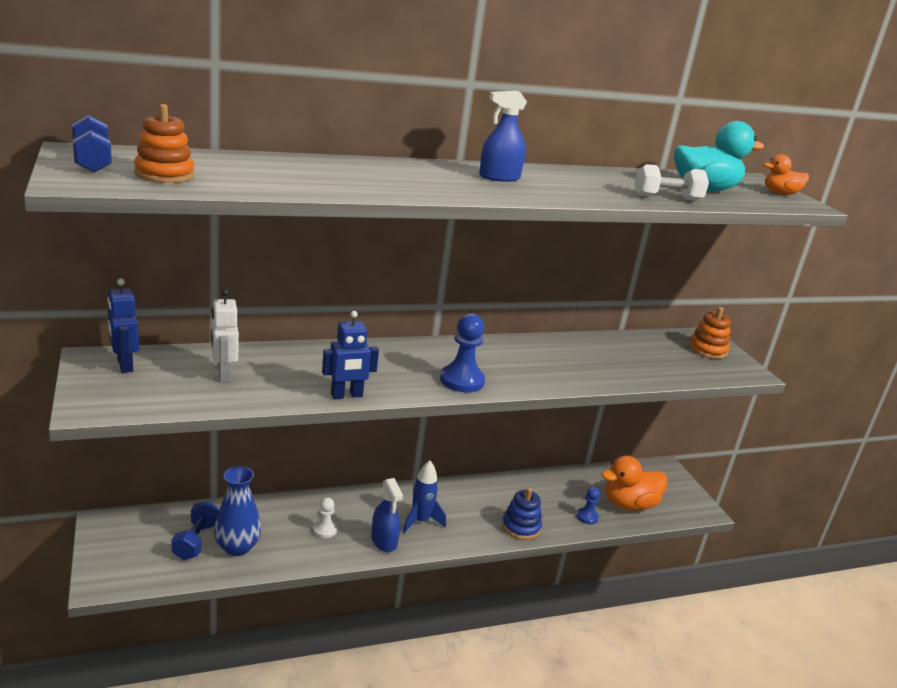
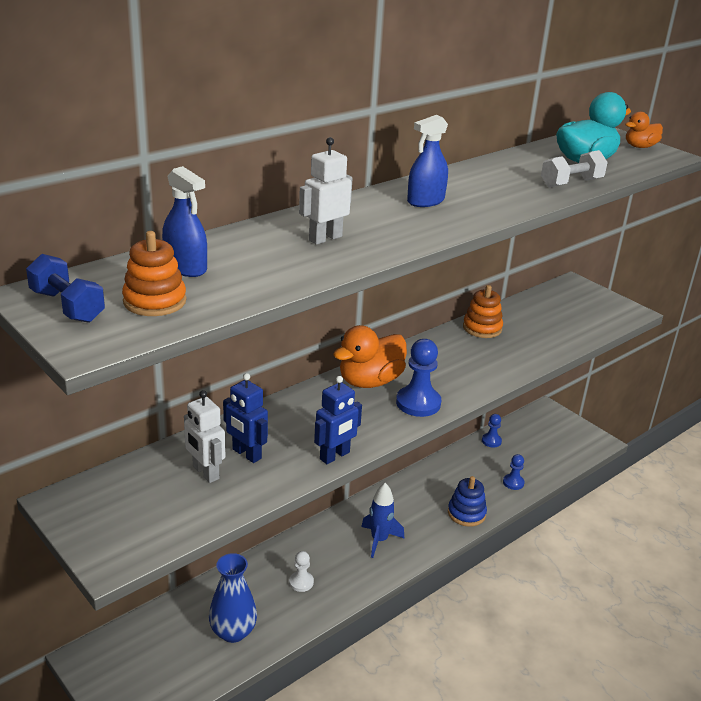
camera: 20 degrees left, 5 degrees up
blue robot [107,278,139,373] -> blue robot moved to [223,373,268,463]
blue dumbbell [171,501,219,560] -> none
blue spray bottle [371,478,403,552] -> blue spray bottle moved to [162,166,207,277]
orange duck [601,456,668,510] -> orange duck moved to [333,325,407,388]
orange stacking toy [689,307,731,359] -> orange stacking toy moved to [463,285,503,338]
none -> white robot [299,137,352,245]
none -> blue pawn [482,414,502,447]

